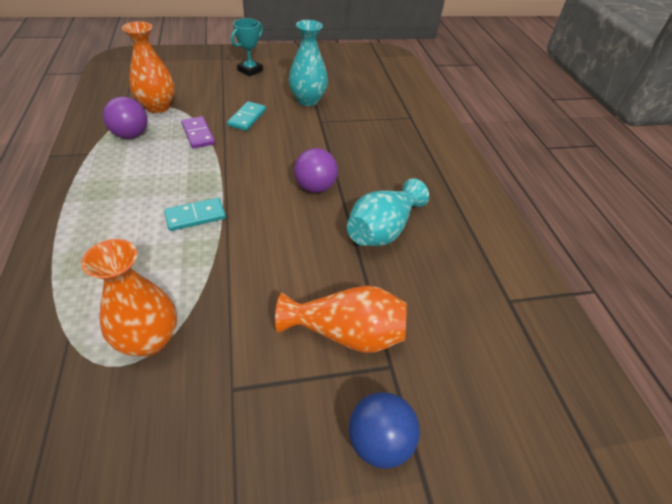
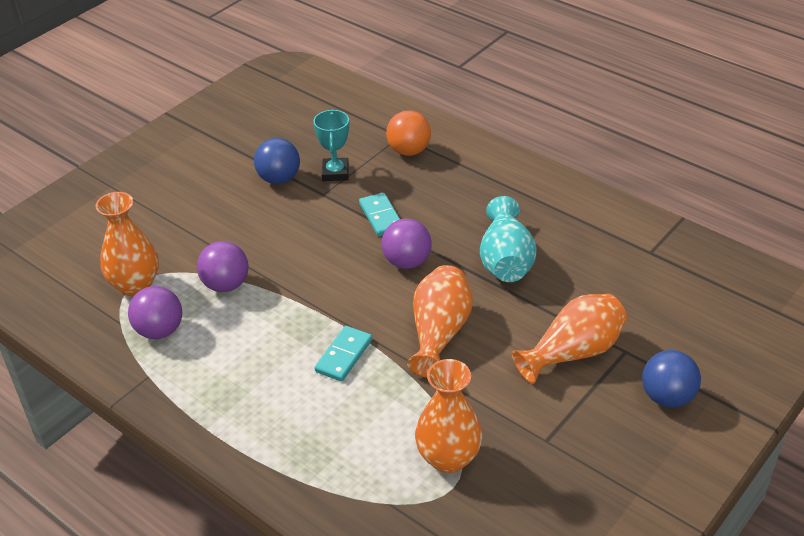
camera: 35 degrees left, 5 degrees down
purple domino [181,116,215,148] -> purple ball [197,241,249,292]
turquoise domino [227,101,266,131] -> turquoise domino moved to [359,193,400,237]
turquoise trophy [231,18,263,76] -> turquoise trophy moved to [313,109,349,181]
turquoise vase [289,20,328,106] -> blue ball [254,138,300,184]
none -> orange ball [386,110,431,156]
none -> orange vase [407,265,473,378]

